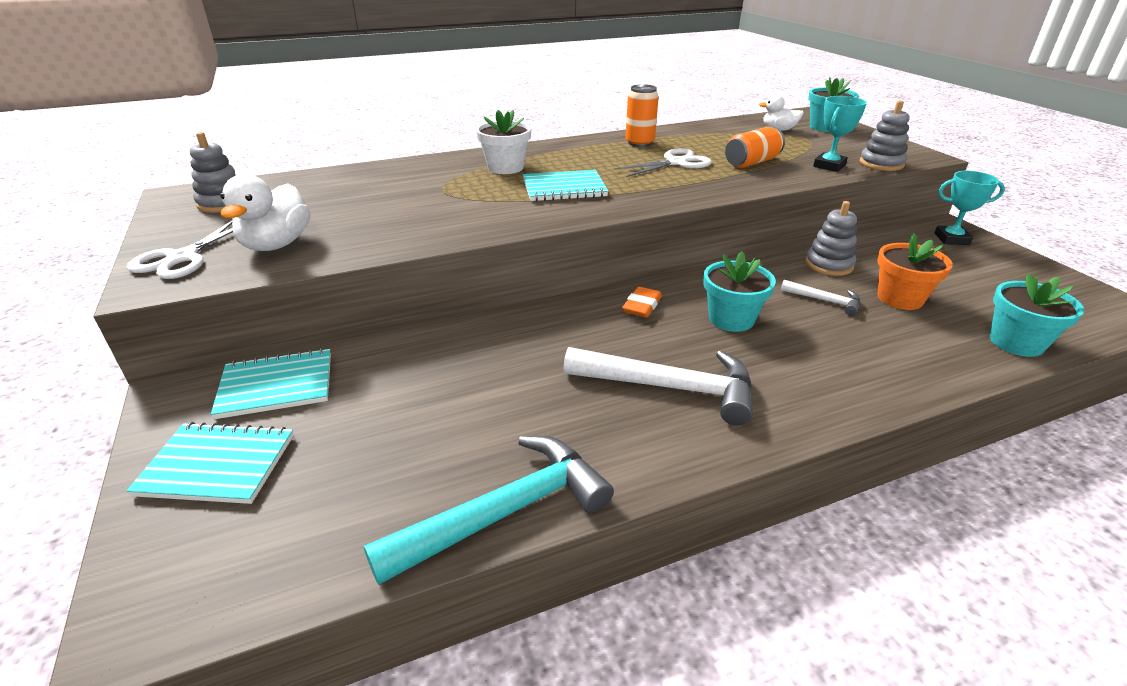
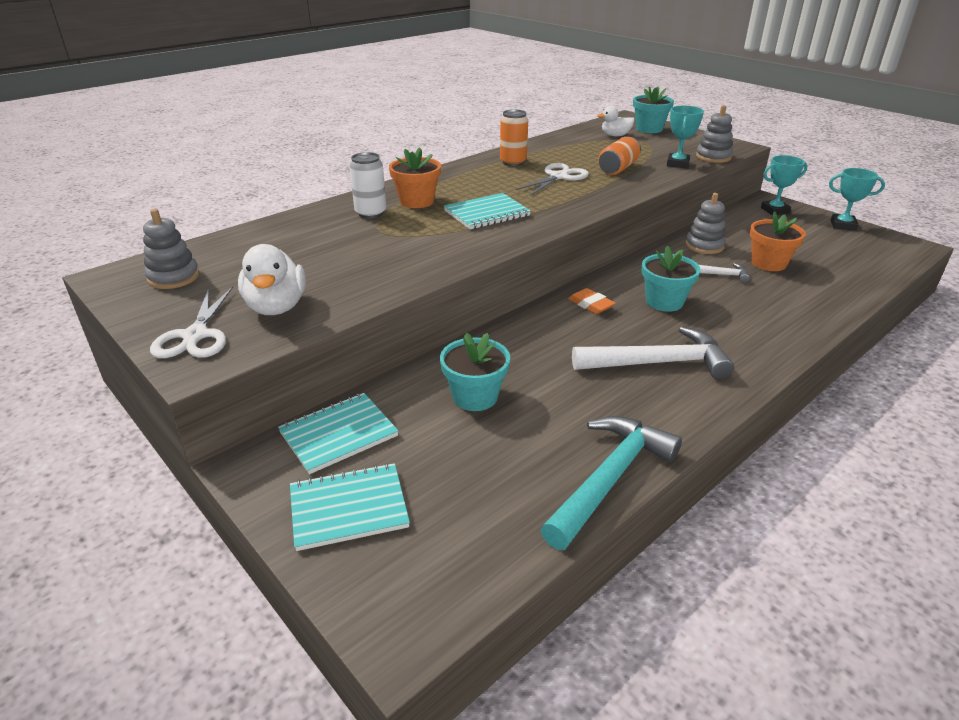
camera: 20 degrees left, 0 degrees up
white flower pot [476,110,531,174] -> orange flower pot [389,147,441,208]
orange eraser [622,287,662,318] -> orange eraser turned 45 degrees counterclockwise [568,288,616,314]
turquoise flower pot [990,274,1084,357] -> turquoise flower pot moved to [440,333,510,411]
none -> white can [350,152,386,219]
none -> turquoise trophy [829,168,885,231]

